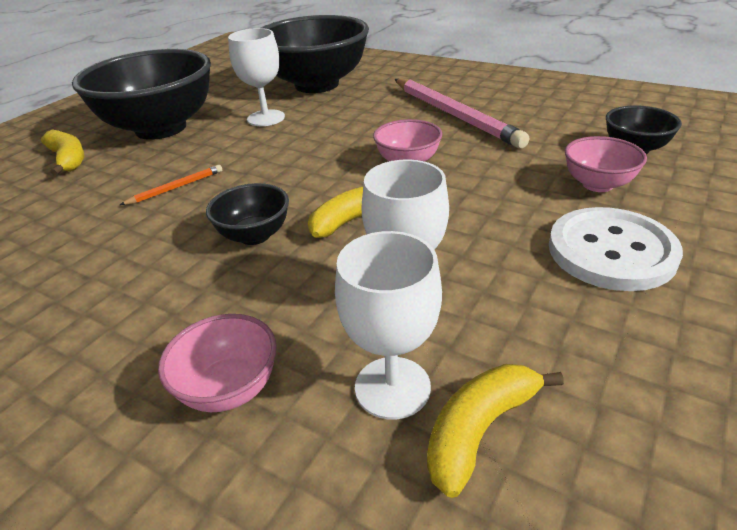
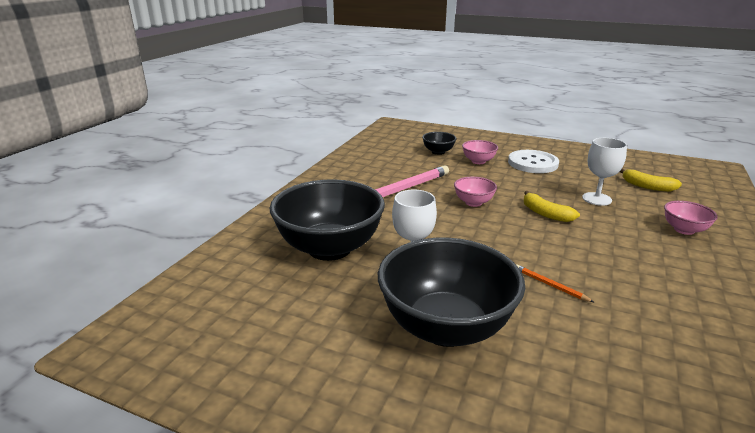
camera: 100 degrees left, 10 degrees down
yellow banana [41,129,84,176] -> none
black bowl [206,183,289,245] -> none
white goblet [335,231,442,420] -> none

